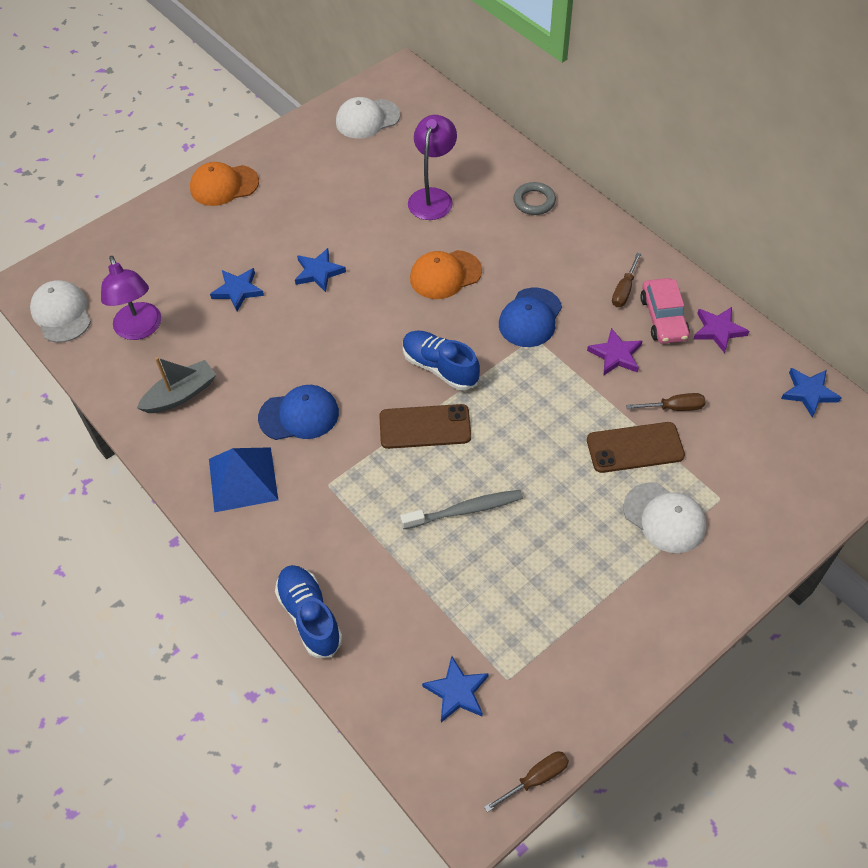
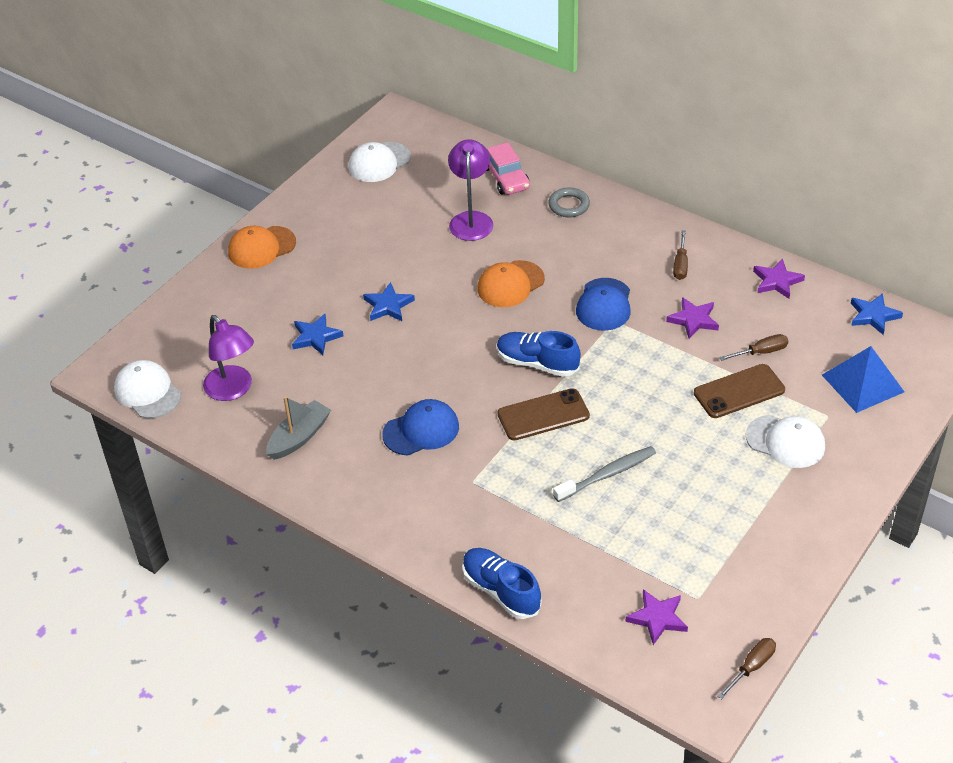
camera: 15 degrees left, 10 degrees down
blue pyramid [209,447,278,512] -> blue pyramid moved to [822,346,904,413]
blue star [422,656,489,723] -> purple star [626,589,688,645]
pink car [640,278,690,344] -> pink car moved to [487,142,530,195]

